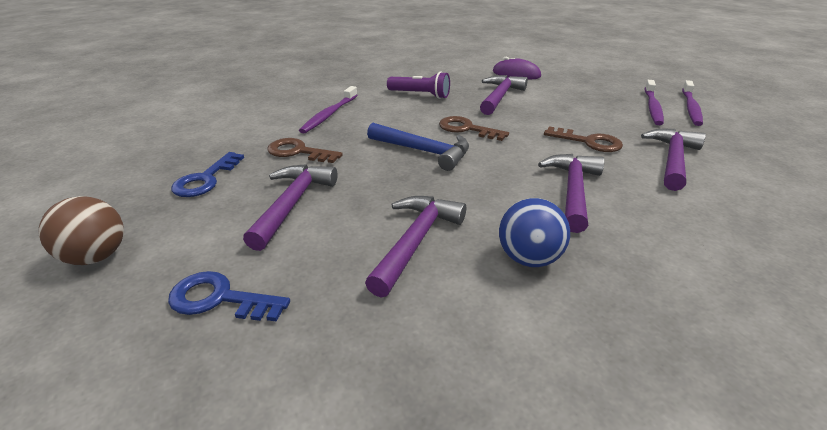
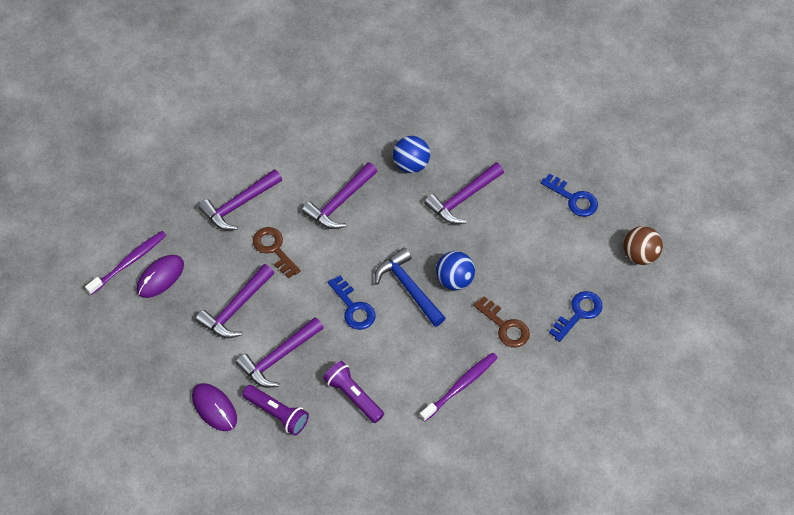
camera: 155 degrees left, 25 degrees up
purple hammer [243,164,338,251] -> purple hammer moved to [195,264,274,338]
brown key [439,116,509,141] -> blue key [328,276,376,330]
purple toothbrush [645,80,664,125] -> purple mouse [137,255,184,298]
none -> purple flashlight [242,385,309,436]
none -> blue ball [436,251,475,290]

